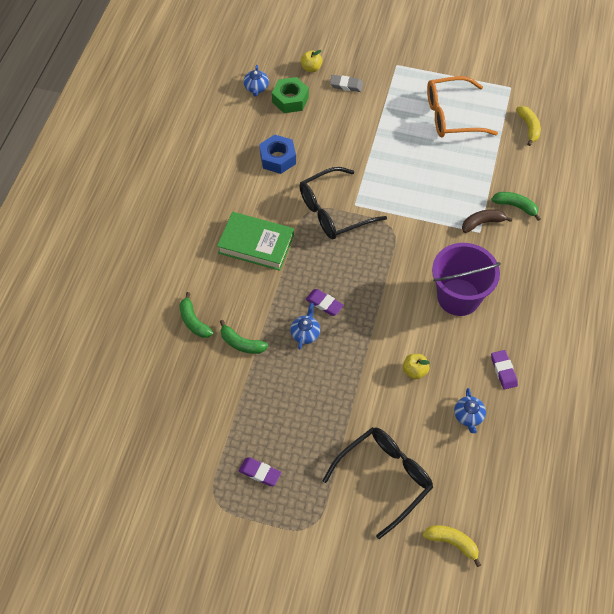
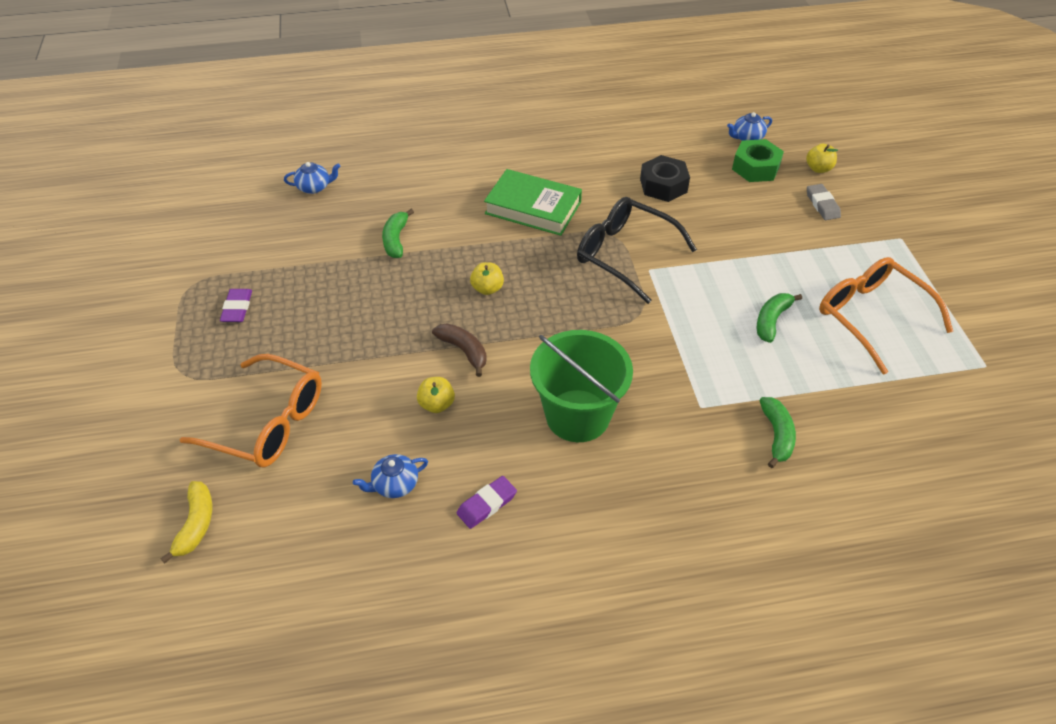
camera: 65 degrees right, 10 degrees down
green banana [179,292,213,338] -> green banana moved to [757,293,802,343]
green book [217,212,294,271] -> green book turned 60 degrees counterclockwise [484,169,582,236]
blue nut [259,134,296,174] -> black nut [640,155,690,202]
blue teapot [290,303,320,350] -> blue teapot moved to [284,162,340,194]
purple eraser [306,289,344,316] -> yellow apple [470,262,504,295]
black glasses [323,427,433,539] -> orange glasses [179,354,322,468]
purple bucket [432,243,501,316] -> green bucket [530,330,633,442]
brown banana [462,209,513,233] -> brown banana moved to [432,323,487,377]
yellow banana [516,106,541,146] -> none

